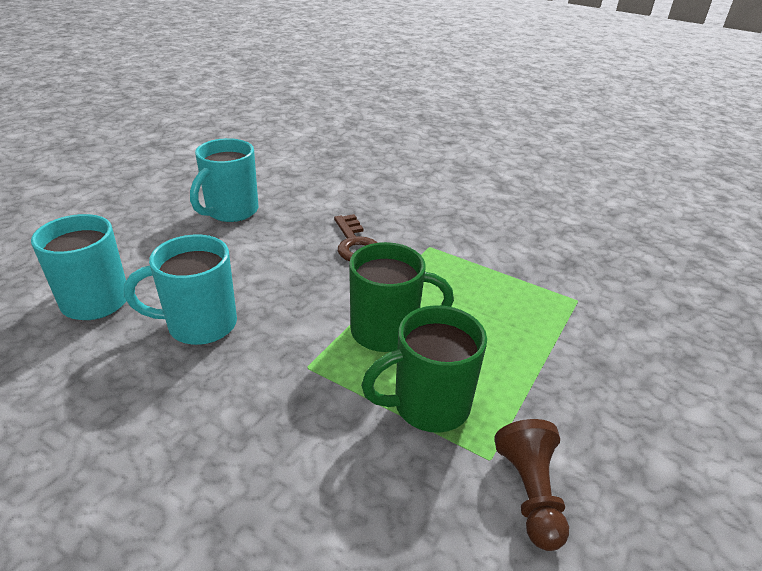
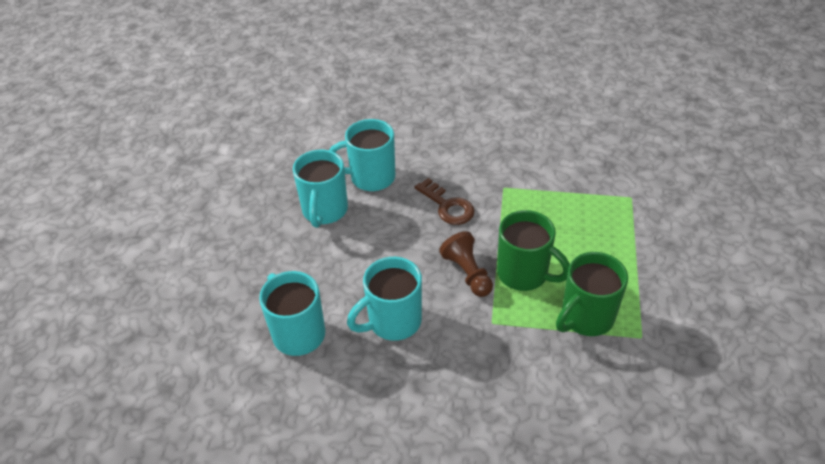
camera: 20 degrees left, 10 degrees up
green mug [349,242,454,352] -> green mug turned 60 degrees clockwise [497,210,570,291]
brown pawn [494,419,569,551] -> brown pawn moved to [439,231,493,297]
none -> turquoise mug [329,119,395,191]

